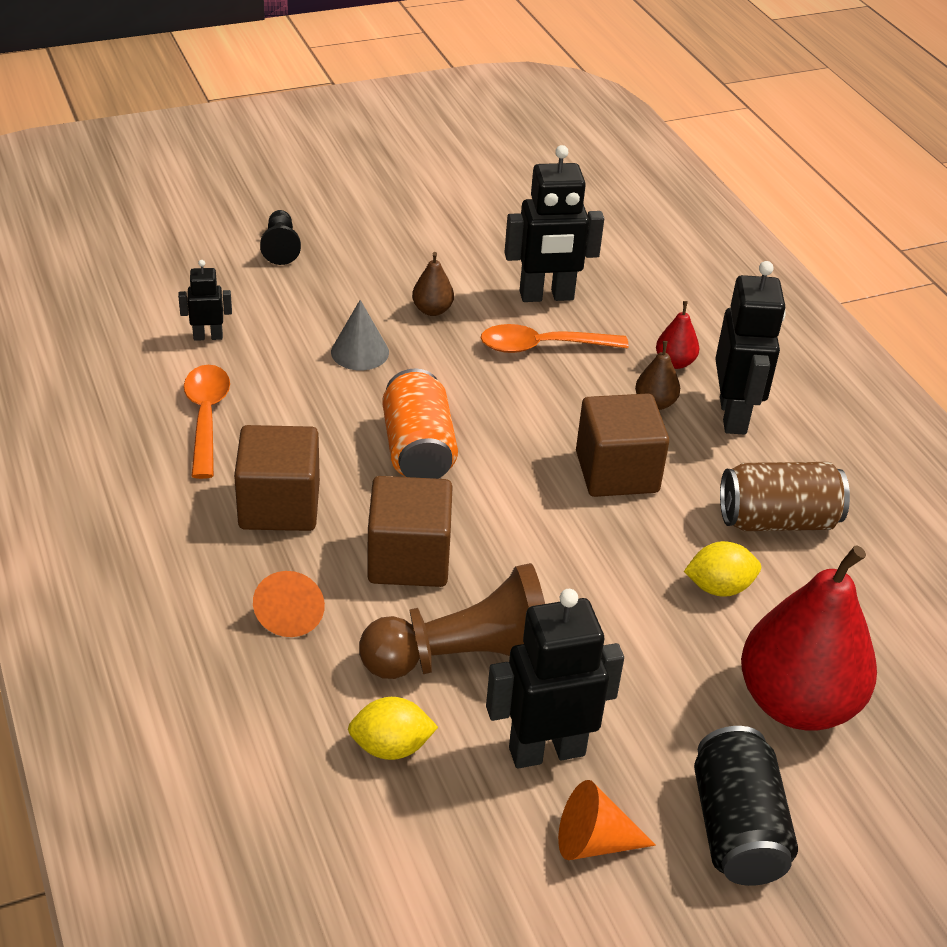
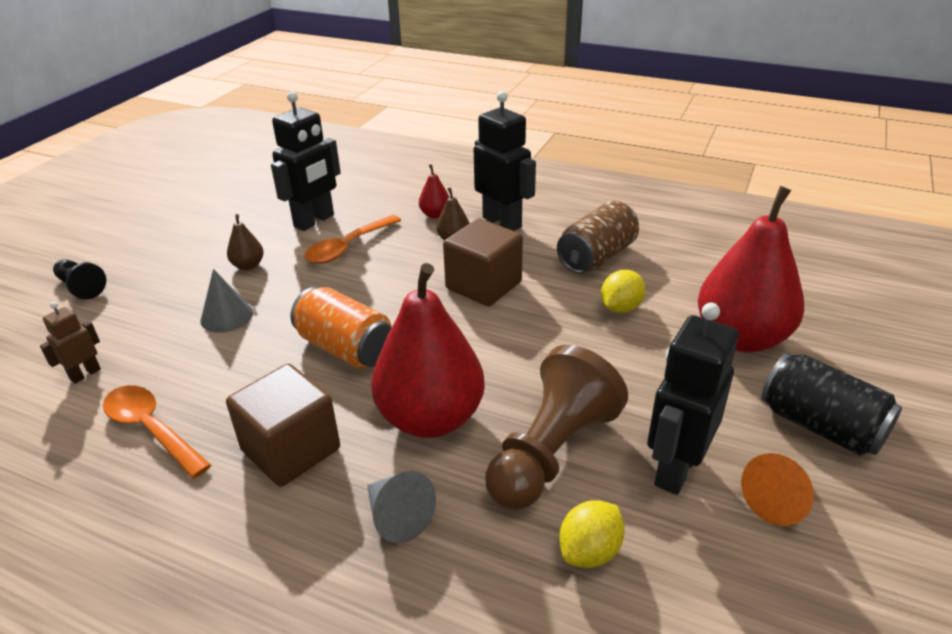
camera: 40 degrees left, 5 degrees down
black robot [178,260,232,341] -> brown robot [40,302,101,384]
orange cone [253,571,325,637] -> grey cone [367,471,436,543]
brown cube [367,476,453,587] -> red pear [371,263,485,438]

